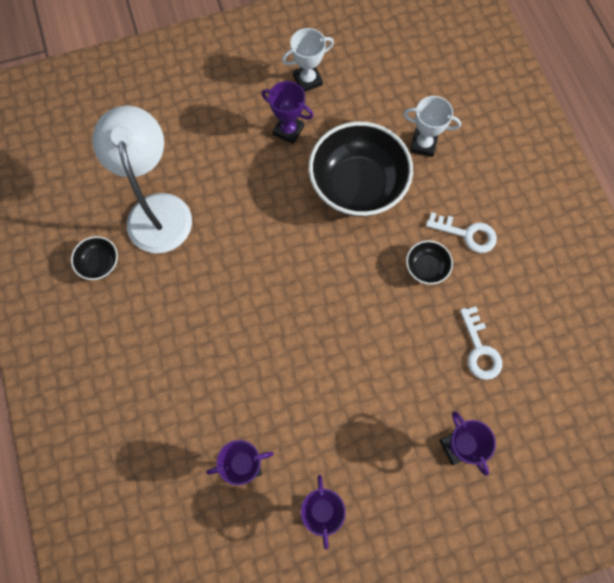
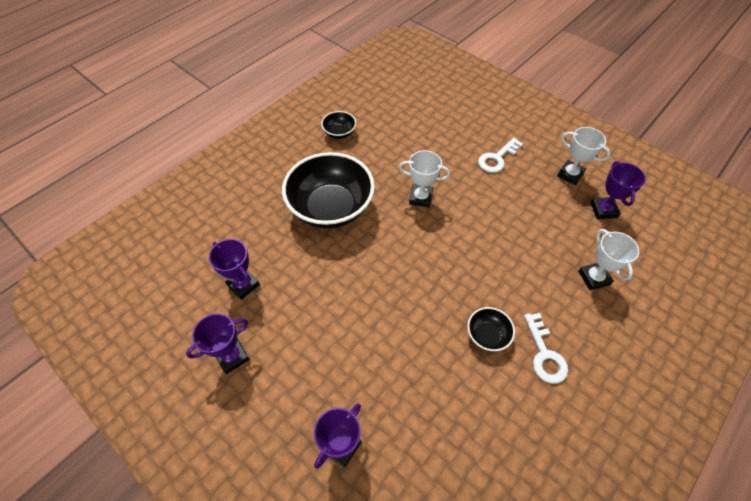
camera: 60 degrees right, 15 degrees down
white lamp [92,106,192,253] -> none
purple trophy [262,81,313,144] -> purple trophy moved to [590,161,646,219]
black bowl [309,122,413,217] -> black bowl moved to [282,152,375,229]
white key [460,306,502,380] -> white key moved to [478,138,523,173]
none -> white trophy [399,150,451,208]

